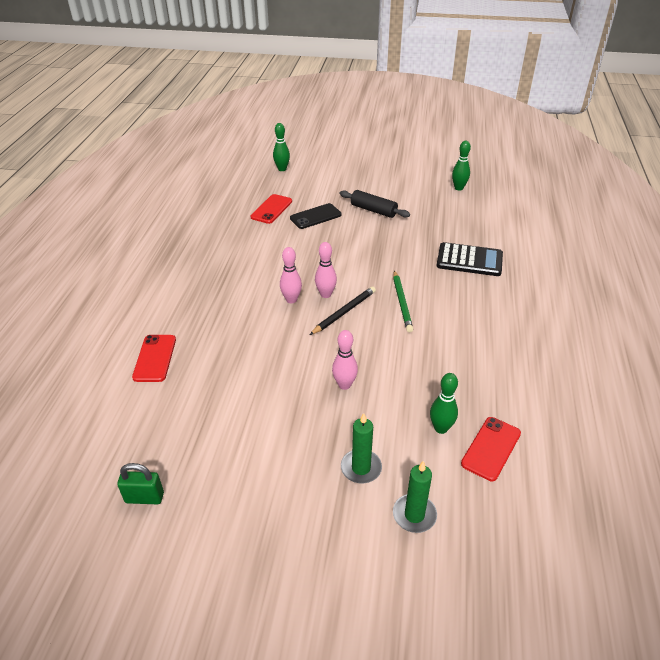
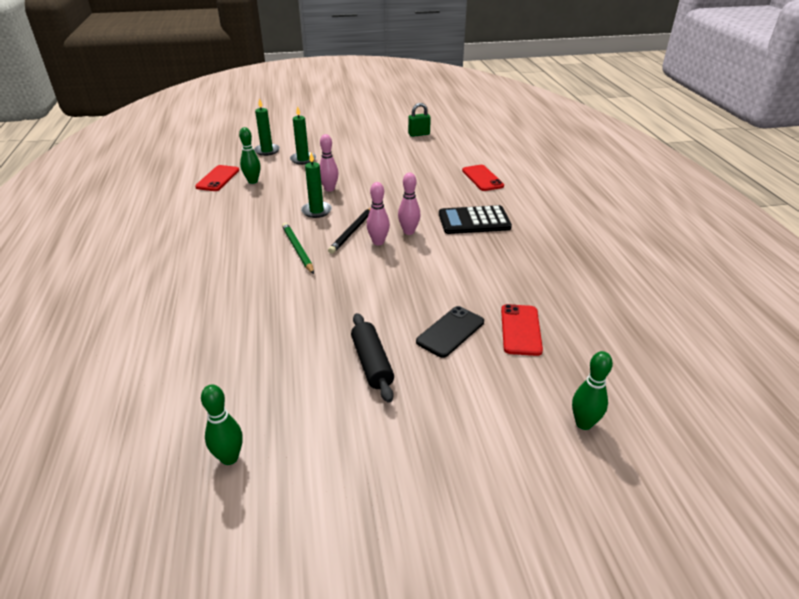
camera: 160 degrees right, 5 degrees down
black rolling pin [340,190,410,218] -> black rolling pin turned 60 degrees clockwise [351,313,394,403]
black calculator [437,242,503,276] -> black calculator moved to [439,205,512,234]
none -> green candle [301,152,332,218]

